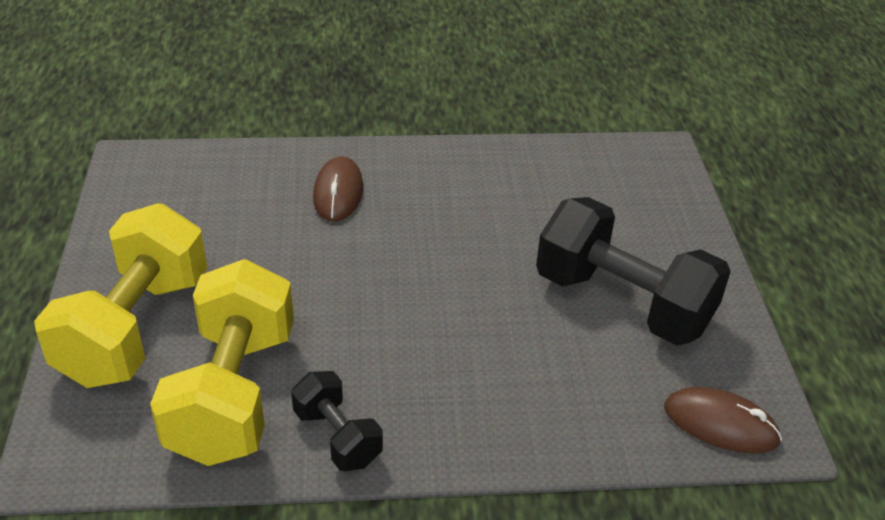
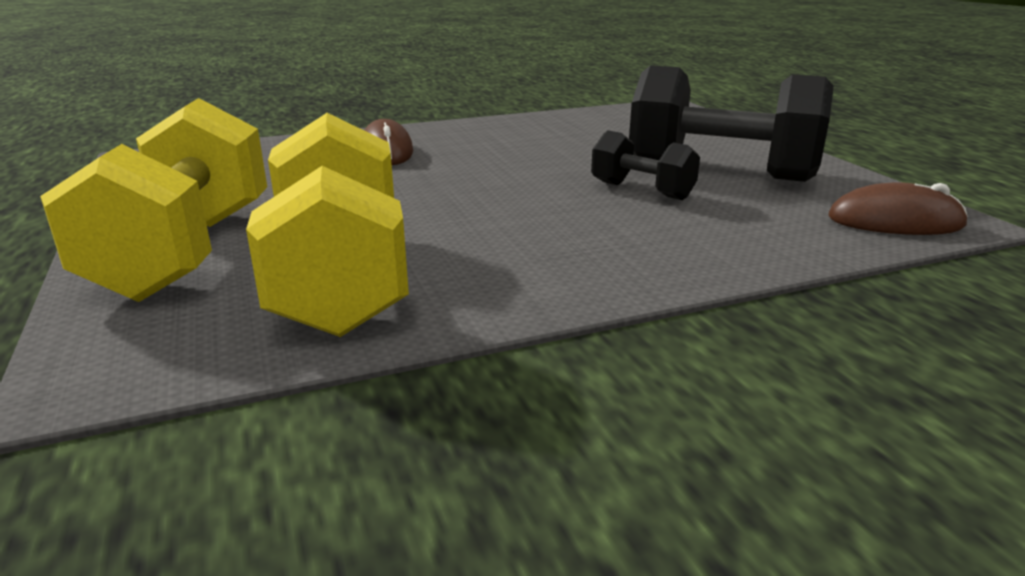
camera: 15 degrees left, 15 degrees down
black dumbbell [291,371,383,471] -> black dumbbell moved to [591,130,700,200]

